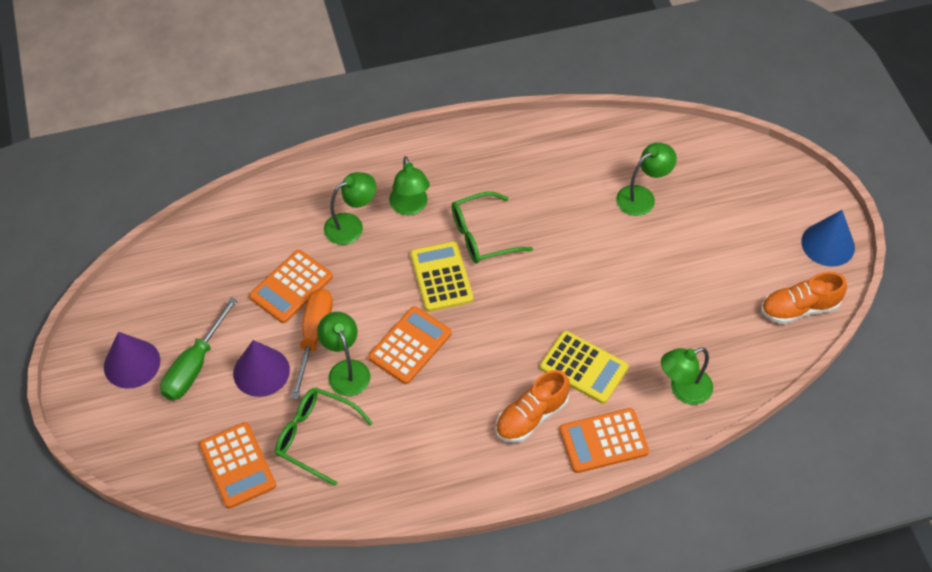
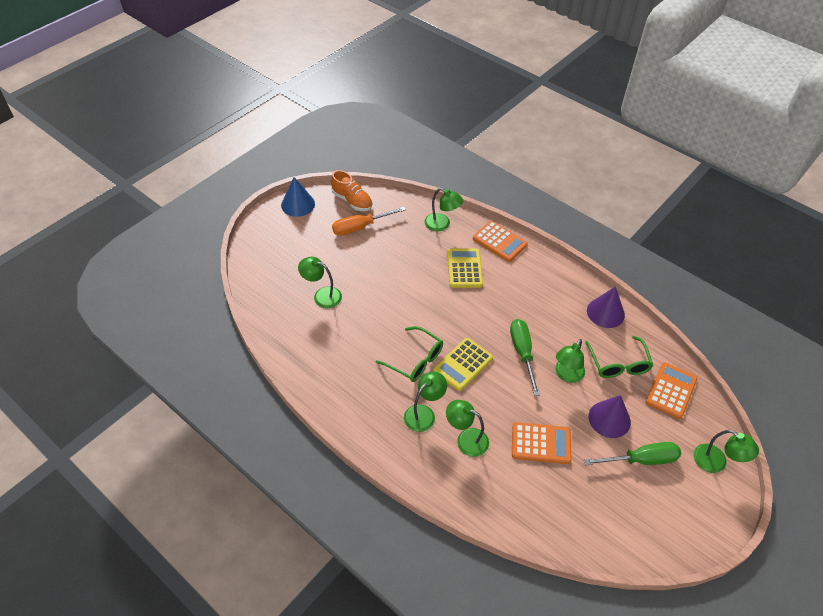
camera: 125 degrees left, 5 degrees down
purple cone [104,332,160,389] -> purple cone moved to [587,286,625,328]
orange screwdriver [290,288,333,400] -> orange screwdriver moved to [332,207,406,236]
orange calculator [368,306,452,384] -> green screwdriver [510,319,540,396]
orange shoe [495,370,570,443] -> none
none -> green lamp [693,430,759,473]

